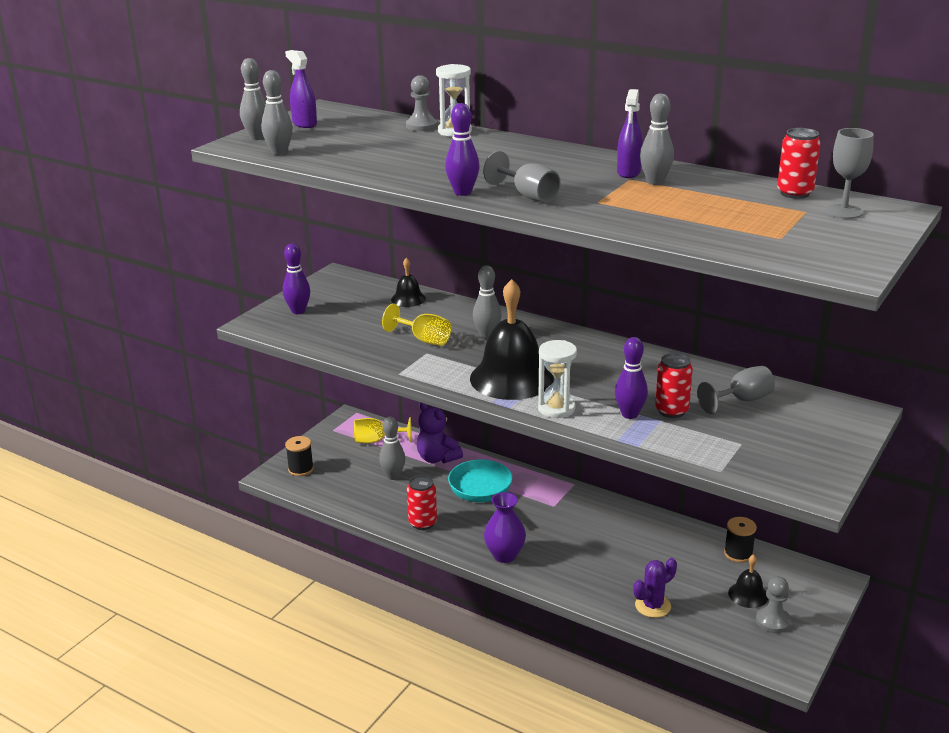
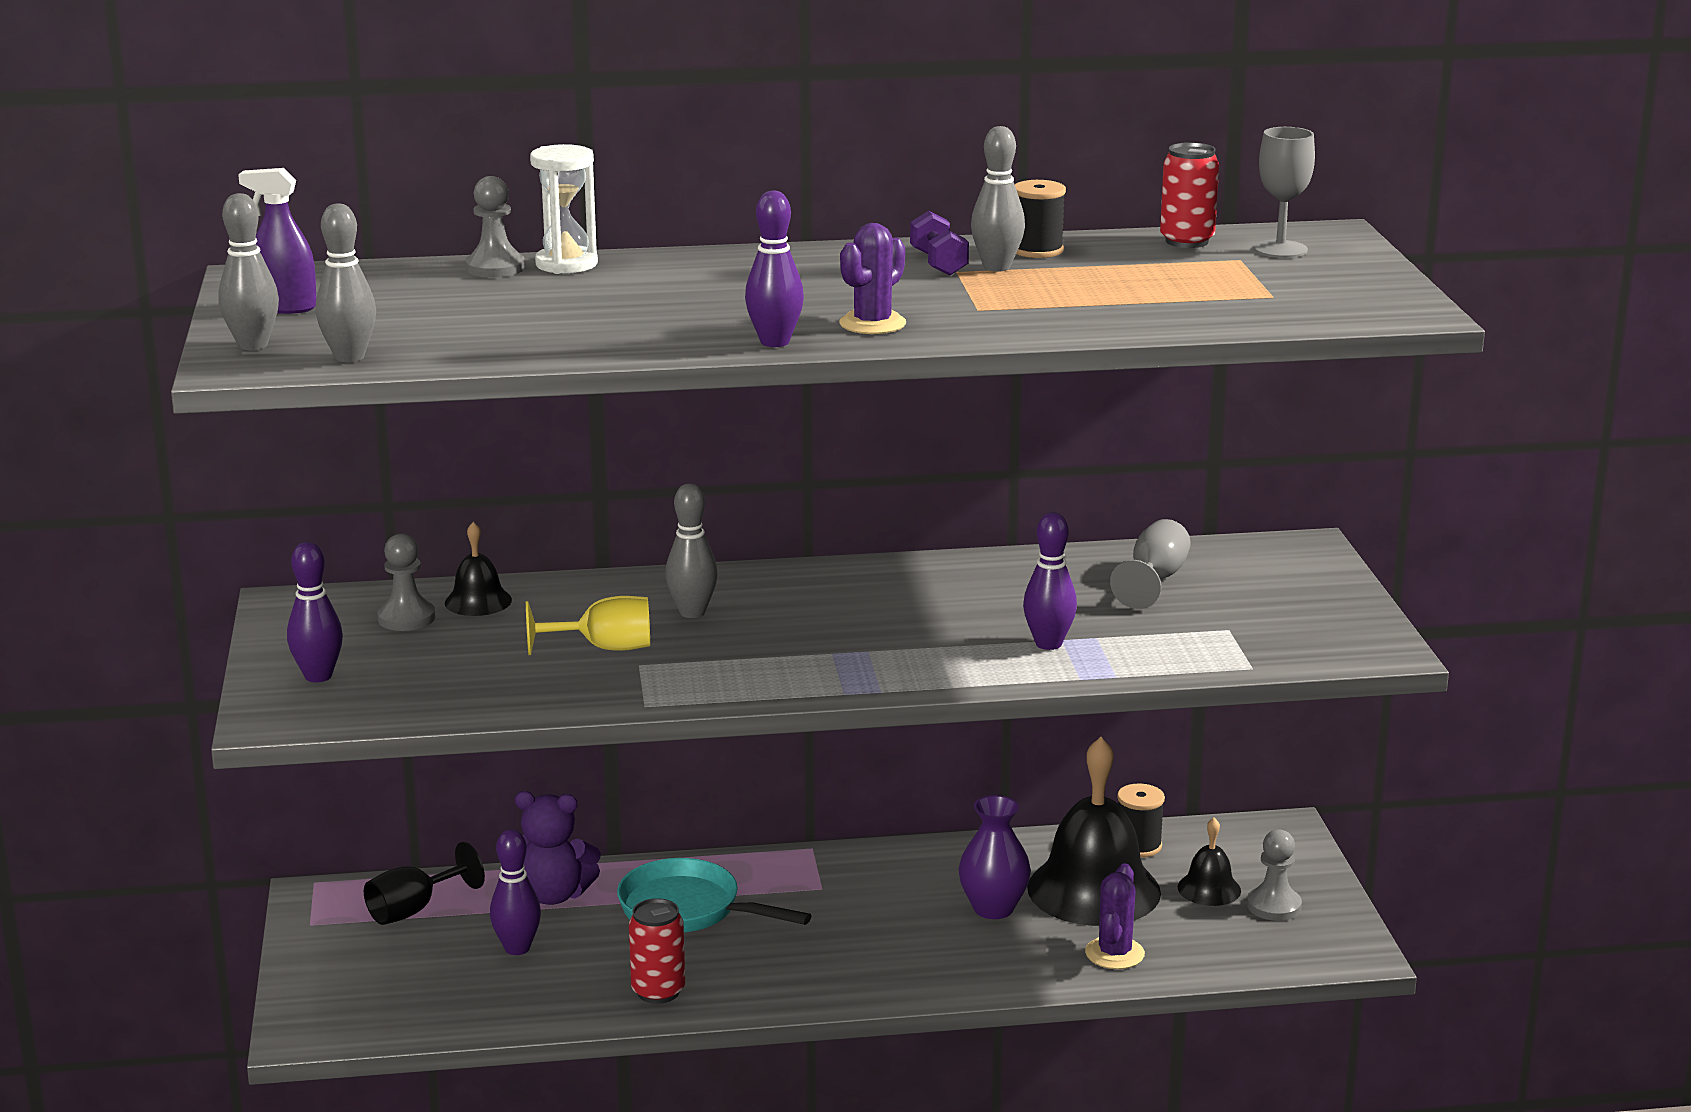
camera: 40 degrees left, 5 degrees down
black spool [285,436,314,476] -> black spool moved to [1015,180,1066,258]
yellow goblet [354,417,411,443] -> black goblet [364,842,485,925]
grey bowling pin [379,417,405,480] -> purple bowling pin [490,829,541,955]
black bell [470,279,554,400] -> black bell moved to [1027,737,1161,926]
grey goblet [483,151,561,203] -> purple cactus [839,223,906,334]
purple vase [484,492,526,563] -> purple vase moved to [958,795,1031,919]
white hourglass [538,340,577,418] -> none
purple spray bottle [617,89,643,178] -> purple dumbbell [910,210,969,275]
red can [655,353,693,418] -> none
none -> grey pawn [377,533,435,631]

